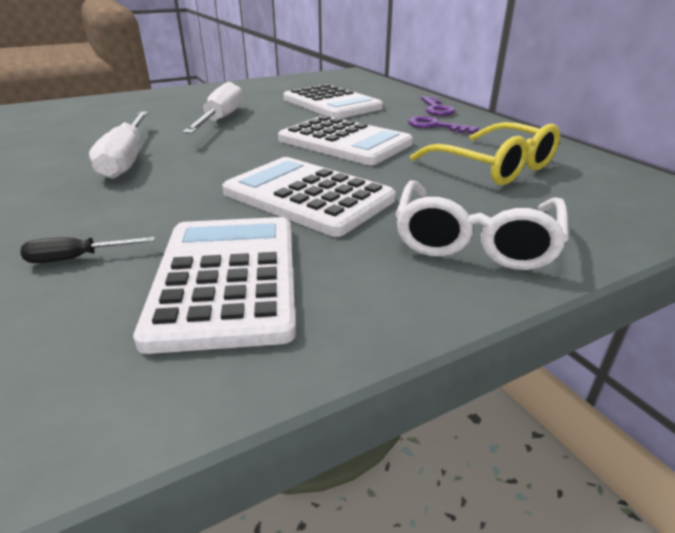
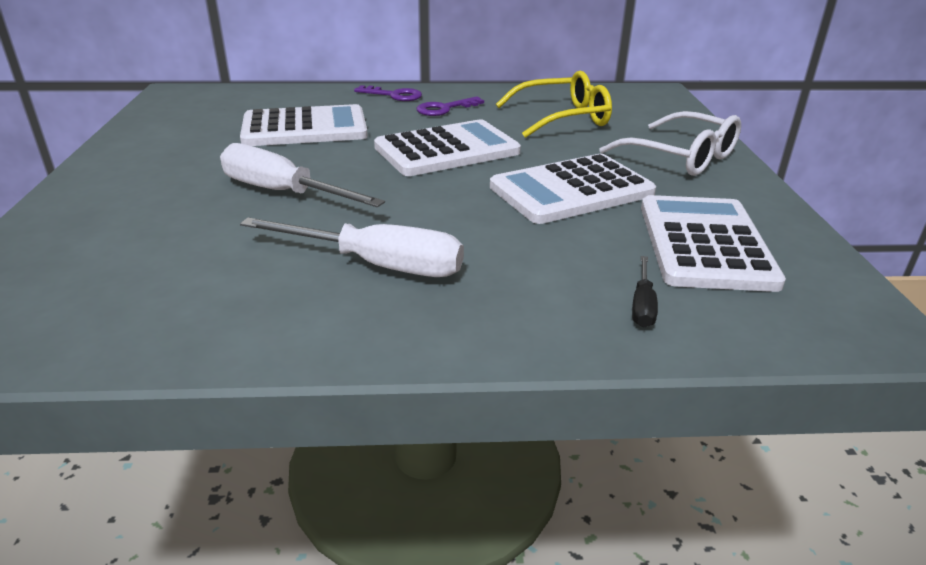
camera: 65 degrees left, 0 degrees up
white calculator [133,217,296,354] -> white calculator turned 75 degrees clockwise [641,195,786,292]

